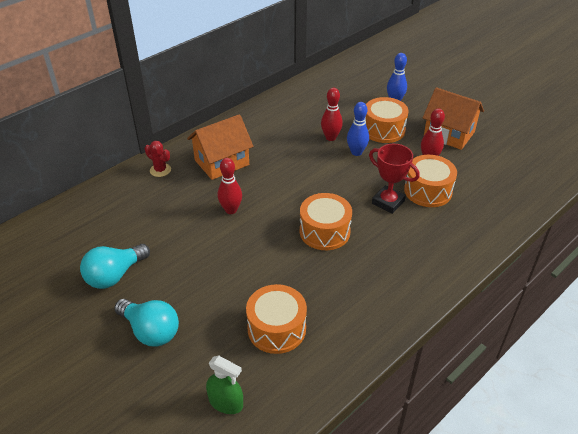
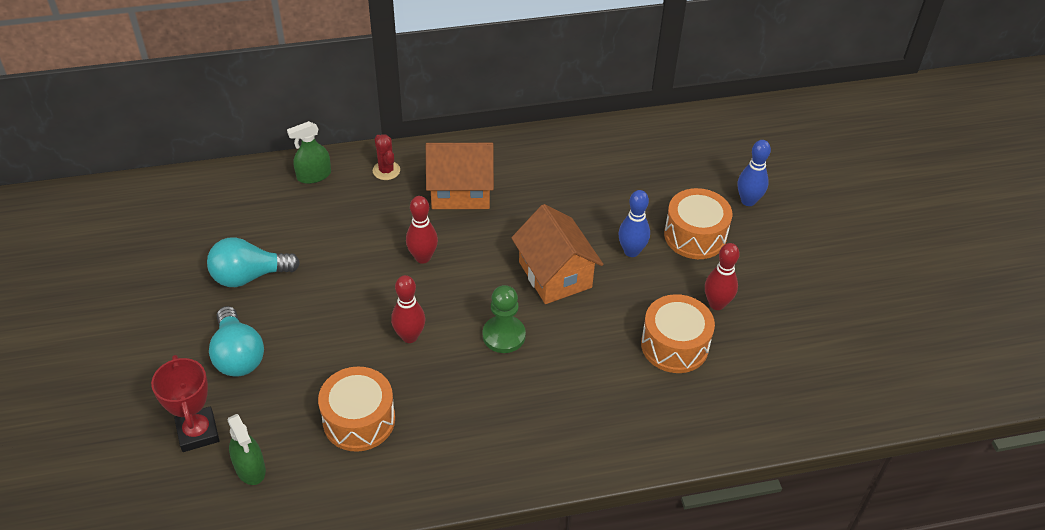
camera: 30 degrees right, 5 degrees up
orange drum [300,193,352,250] -> green pawn [483,285,526,353]
red bowling pin [321,88,343,141] -> red bowling pin moved to [391,275,425,343]
red trophy [369,144,420,214] -> red trophy moved to [151,355,219,452]
orange house [423,87,484,150] -> orange house moved to [511,204,603,304]
none -> green spray bottle [287,121,331,184]

